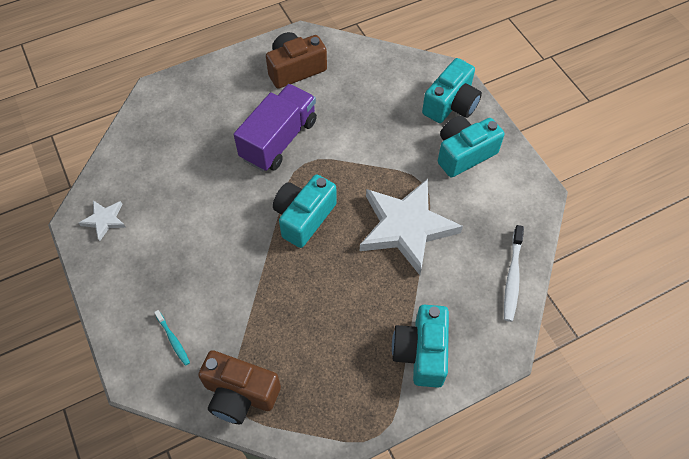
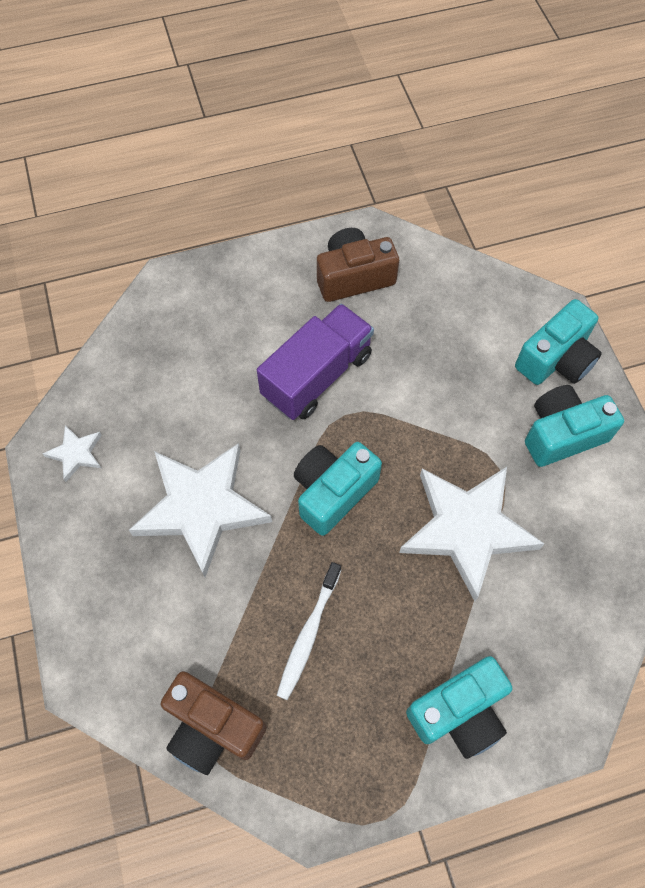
camera: 10 degrees right, 5 degrees up
turquoise toothbrush [154,310,190,366] -> none
turquoise camera [392,305,449,388] -> turquoise camera turned 135 degrees counterclockwise [406,656,512,759]
white toothbrush [504,225,524,322] -> white toothbrush moved to [276,562,341,700]
none -> white star [129,443,272,577]

